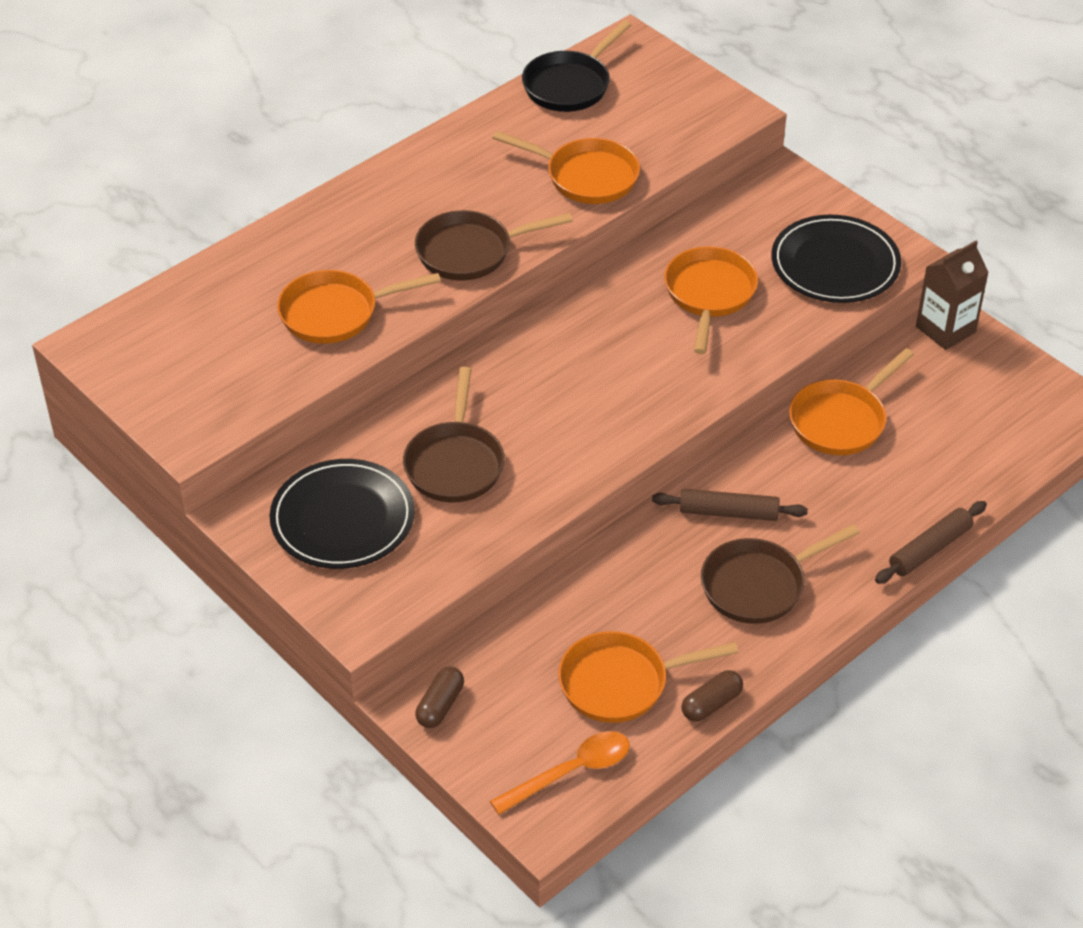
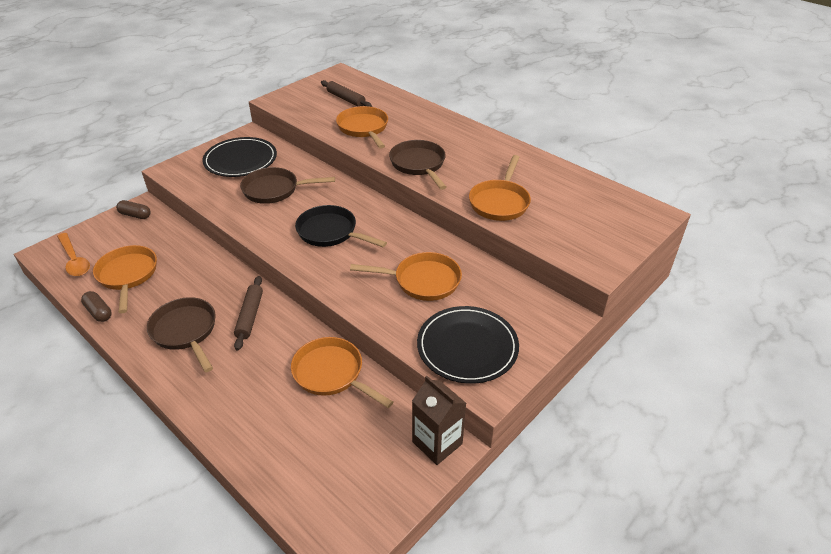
camera: 85 degrees right, 5 degrees down
black pan [522,20,631,112] -> black pan moved to [295,205,387,247]
brown rolling pin [875,501,987,584] -> brown rolling pin moved to [321,80,372,107]

